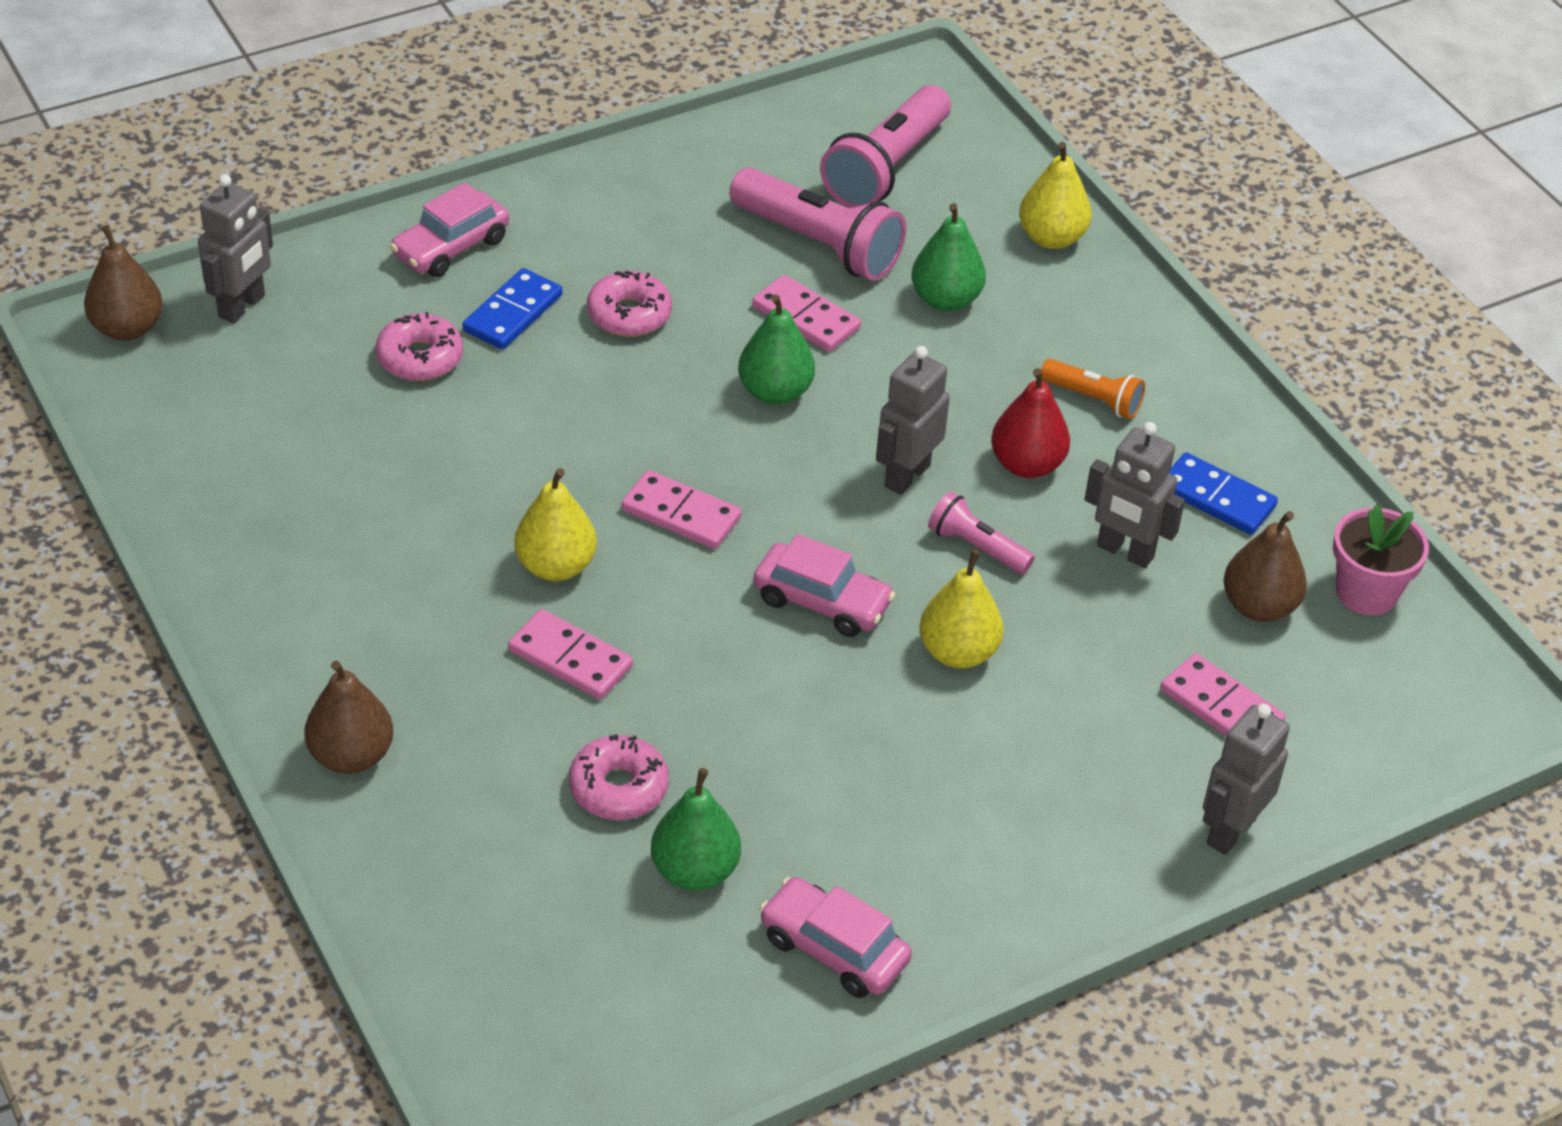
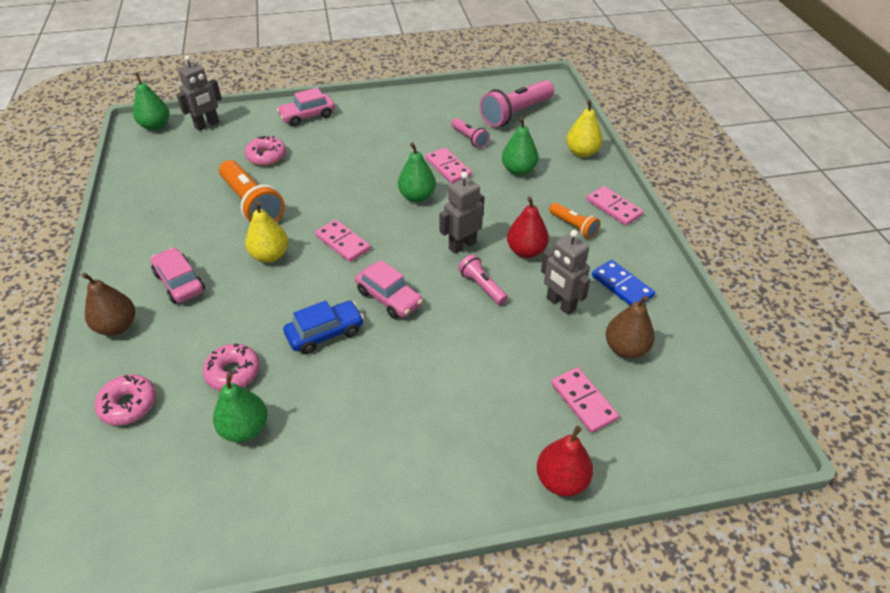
camera: 20 degrees right, 0 degrees up
brown pear [84,225,163,341] -> green pear [133,73,169,131]
blue domino [462,268,563,350] -> none
pink domino [508,609,633,699] -> pink domino moved to [587,186,644,226]
pink donut [587,271,672,337] -> pink donut moved to [95,374,156,425]
pink flashlight [730,168,906,281] -> pink flashlight [451,118,490,148], size x0.54
pink car [759,877,912,998] -> pink car moved to [151,247,205,303]
yellow pear [919,549,1004,668] -> none
grey robot [1203,704,1290,855] -> red pear [537,426,593,496]
pink flower pot [1333,504,1429,615] -> none
none -> orange flashlight [219,160,285,222]
none -> blue car [284,300,364,354]

